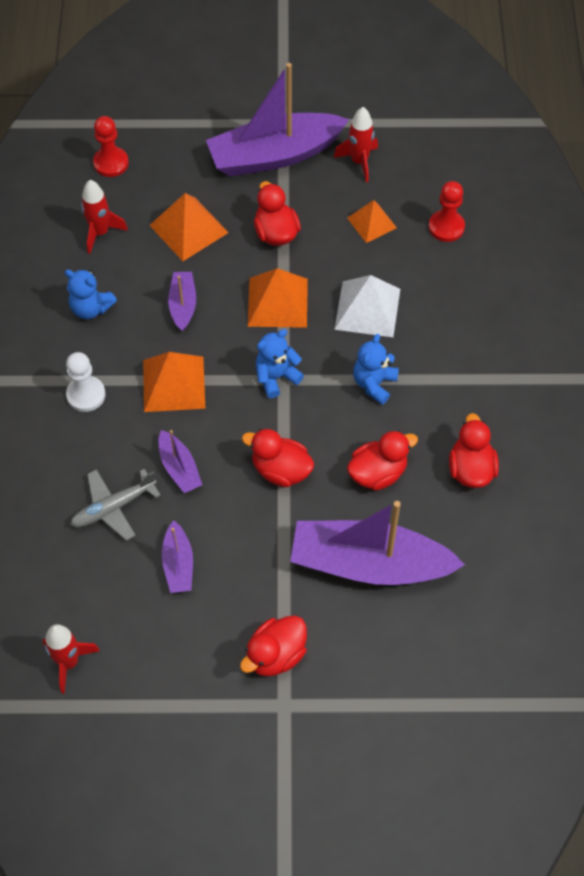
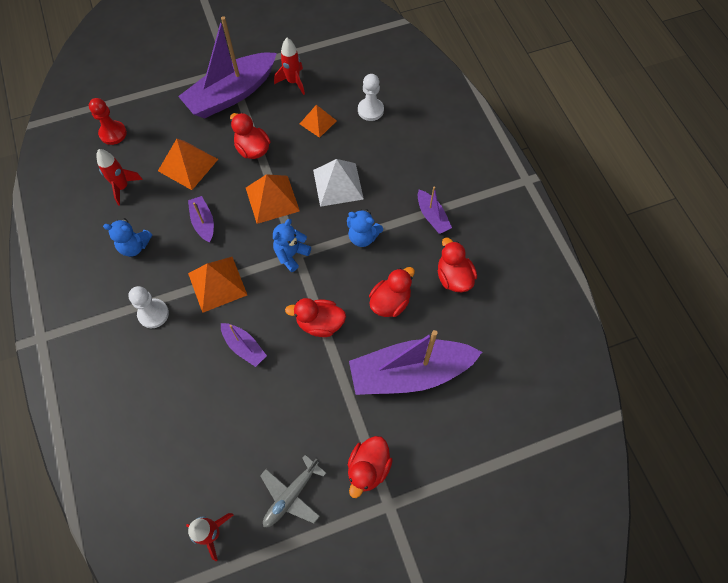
camera: 20 degrees left, 5 degrees up
grey plane [70,469,161,541] -> grey plane moved to [260,455,326,527]
purple boat [162,520,193,593] -> purple boat moved to [418,187,452,234]
blue teddy bear [353,334,399,405] -> blue teddy bear turned 75 degrees counterclockwise [347,209,383,247]
red pawn [429,181,465,242] -> white pawn [358,74,384,121]

